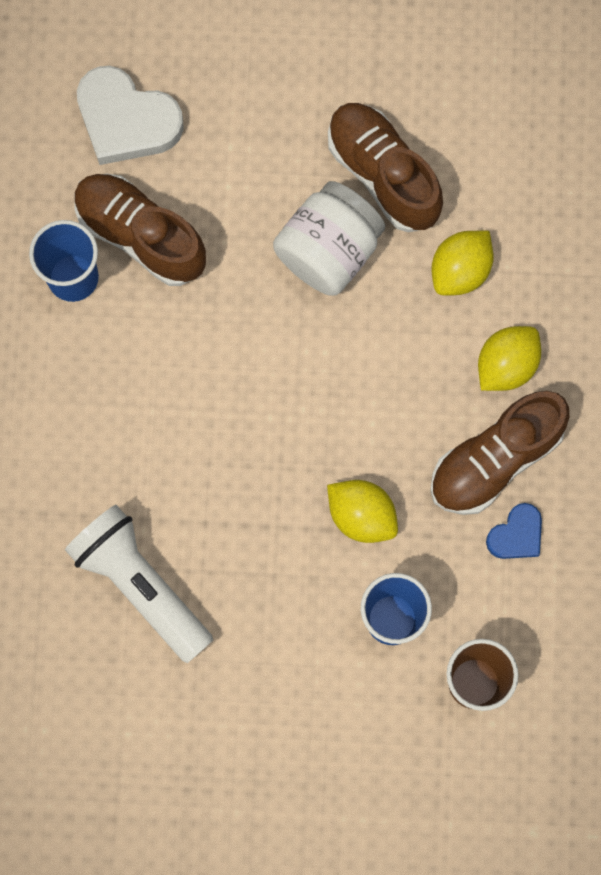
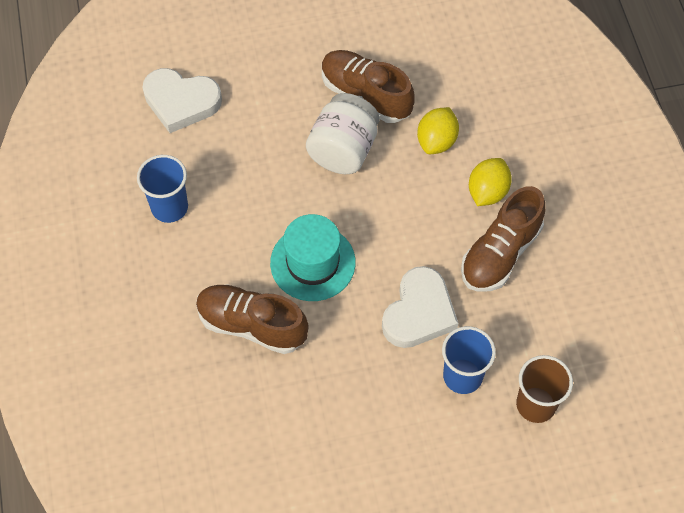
camera: 15 degrees left, 15 degrees down
white flashlight [65,505,213,663] -> none
brown shoe [74,174,206,286] -> brown shoe moved to [196,284,309,354]
yellow lemon [327,480,398,543] -> white heart [382,266,458,348]
blue heart [486,503,542,559] -> none
none -> turquoise hat [270,214,356,301]

